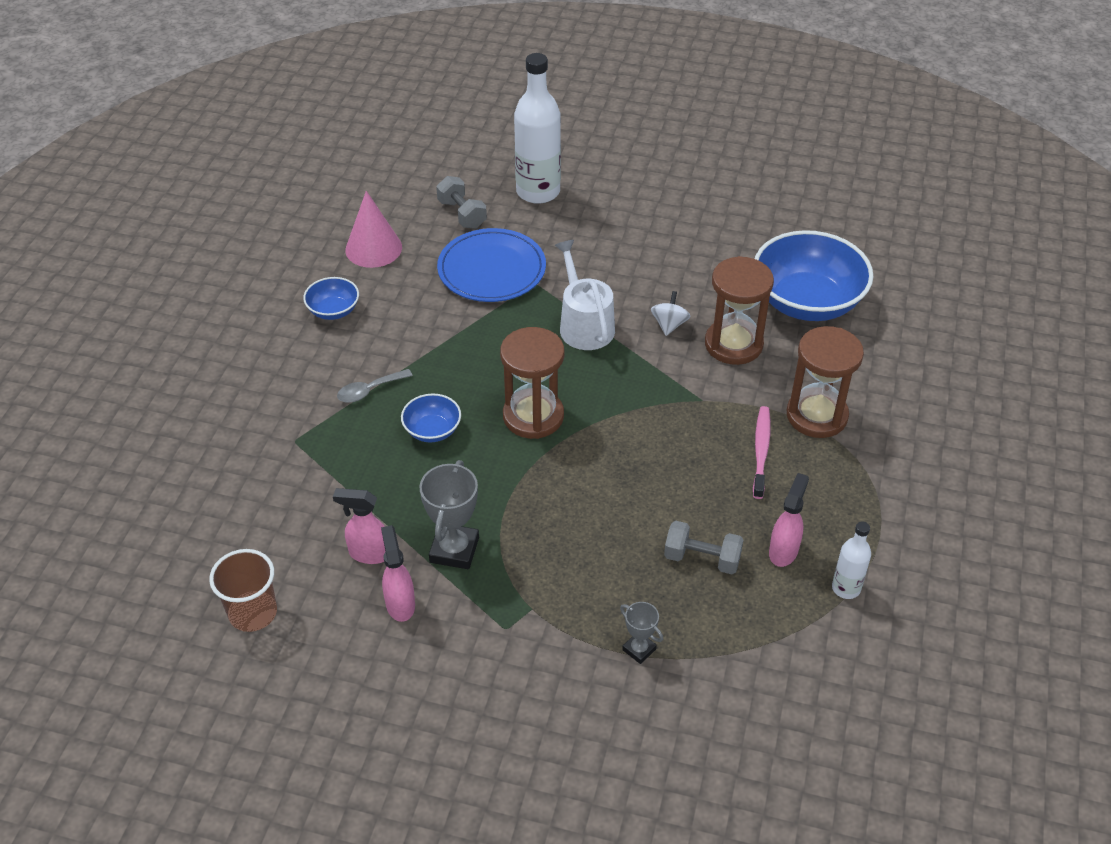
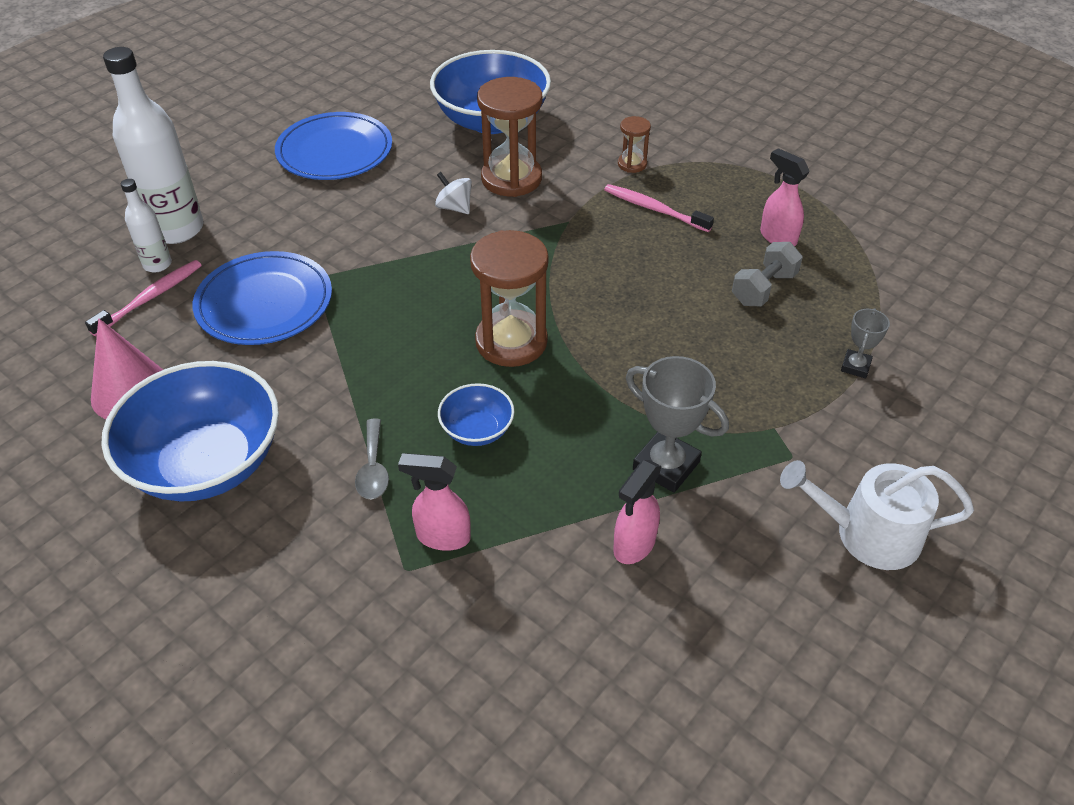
camera: 65 degrees left, 0 degrees up
brown cup [209,549,277,632] -> none
blue bowl [303,277,359,320] -> blue bowl [101,361,279,502], size x2.13
pink spray bottle [381,525,415,622] -> pink spray bottle moved to [398,453,471,551]
grey dumbbell [436,176,487,229] -> pink toothbrush [85,260,202,336]
white watering can [555,240,615,350] -> white watering can moved to [780,460,974,570]
grey trophy [620,602,663,664] -> grey trophy turned 45 degrees counterclockwise [841,308,890,378]
brown hourglass [787,326,864,438] -> brown hourglass [618,116,651,173], size x0.49
white bottle [832,522,871,599] -> white bottle moved to [121,179,172,272]
none -> blue plate [275,112,392,180]

